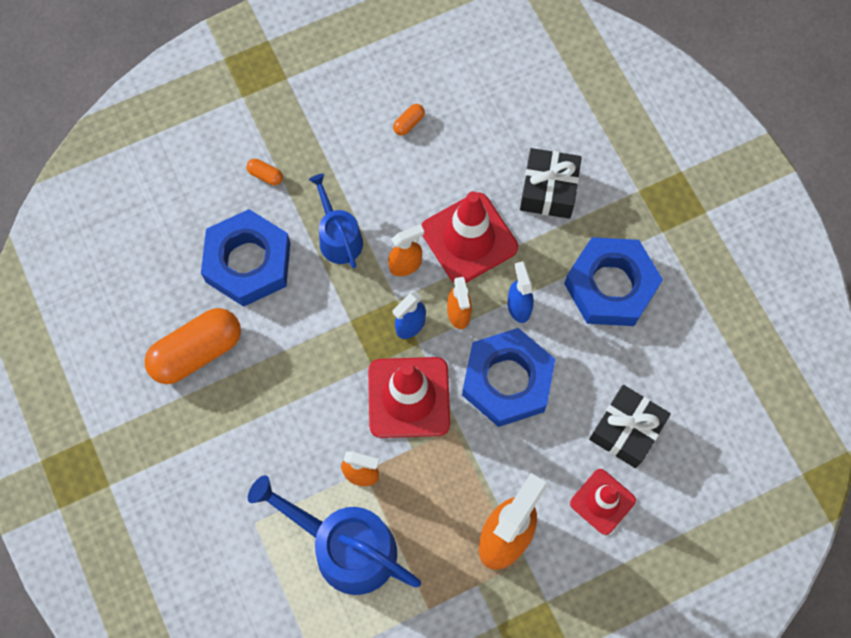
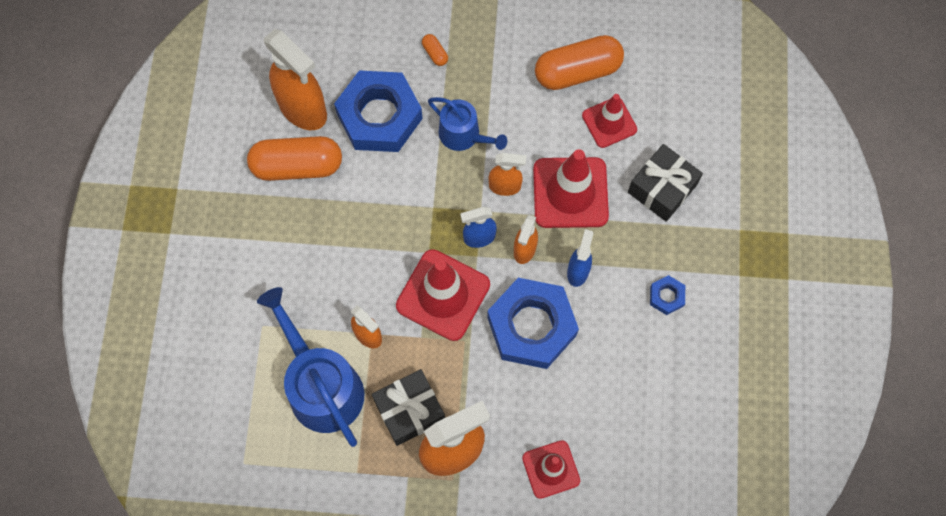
camera: 30 degrees right, 0 degrees up
blue watering can [309,174,363,268] -> blue watering can turned 120 degrees clockwise [428,97,507,151]
orange capsule [393,104,425,135] -> orange capsule [535,35,624,90], size x2.47
blue nut [564,237,663,326] -> blue nut [650,275,685,315], size x0.43
black gift [589,385,671,468] -> black gift moved to [372,369,445,446]
none -> orange spray bottle [264,29,327,130]
none -> red traffic cone [582,94,637,148]

